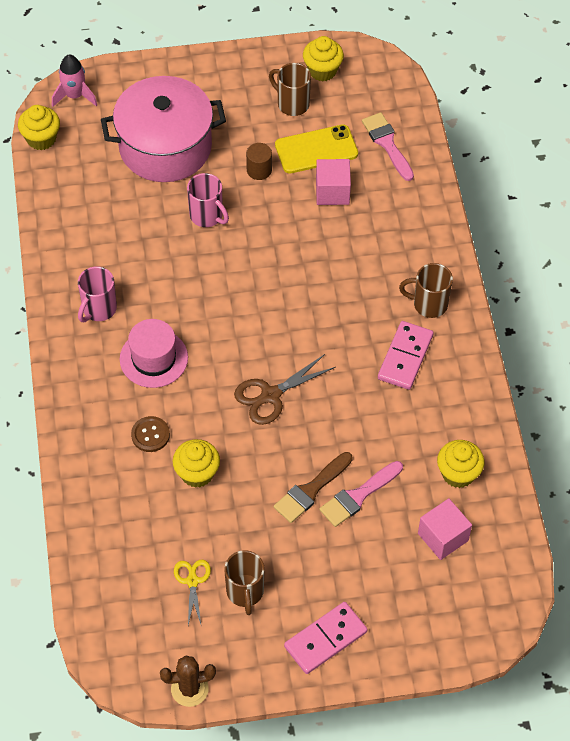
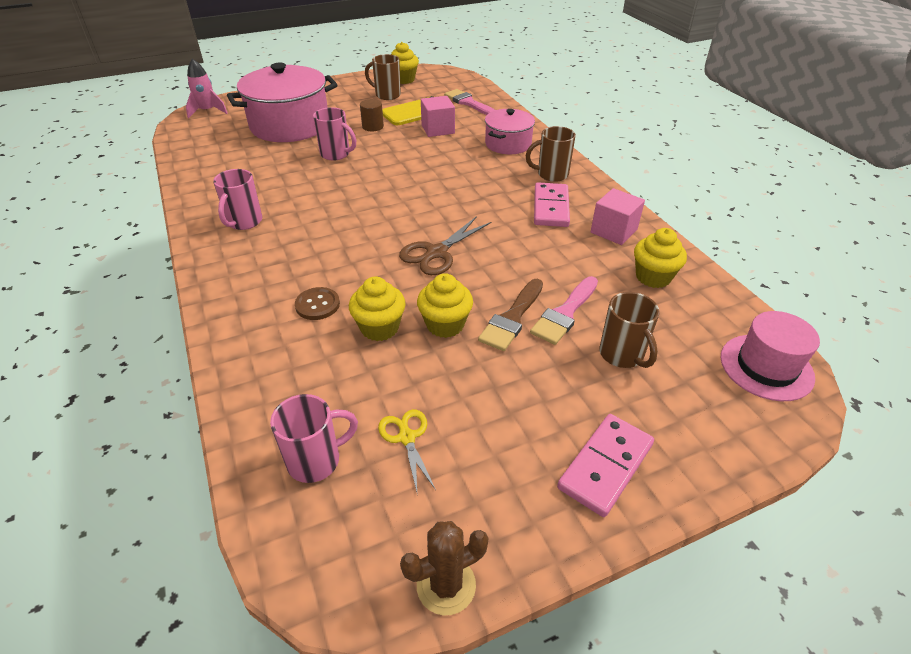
camera: 15 degrees left, 15 degrees down
yellow cupcake [18,105,60,150] -> yellow cupcake moved to [417,273,473,338]
pink hat [120,319,188,388] -> pink hat moved to [720,311,820,401]
brown mug [224,550,264,615] -> brown mug moved to [599,292,660,368]
pink cube [418,498,472,560] -> pink cube moved to [591,188,645,245]
none -> pink mug [270,394,358,483]
none -> pink pot [485,109,535,154]

